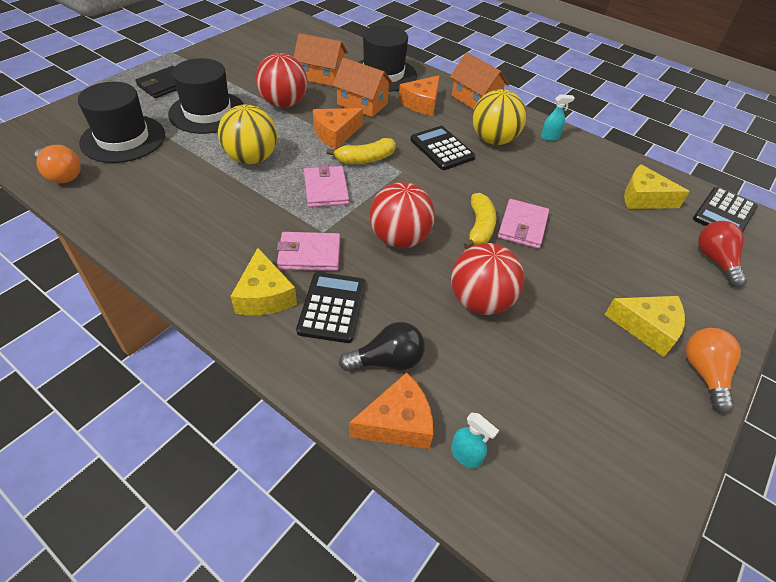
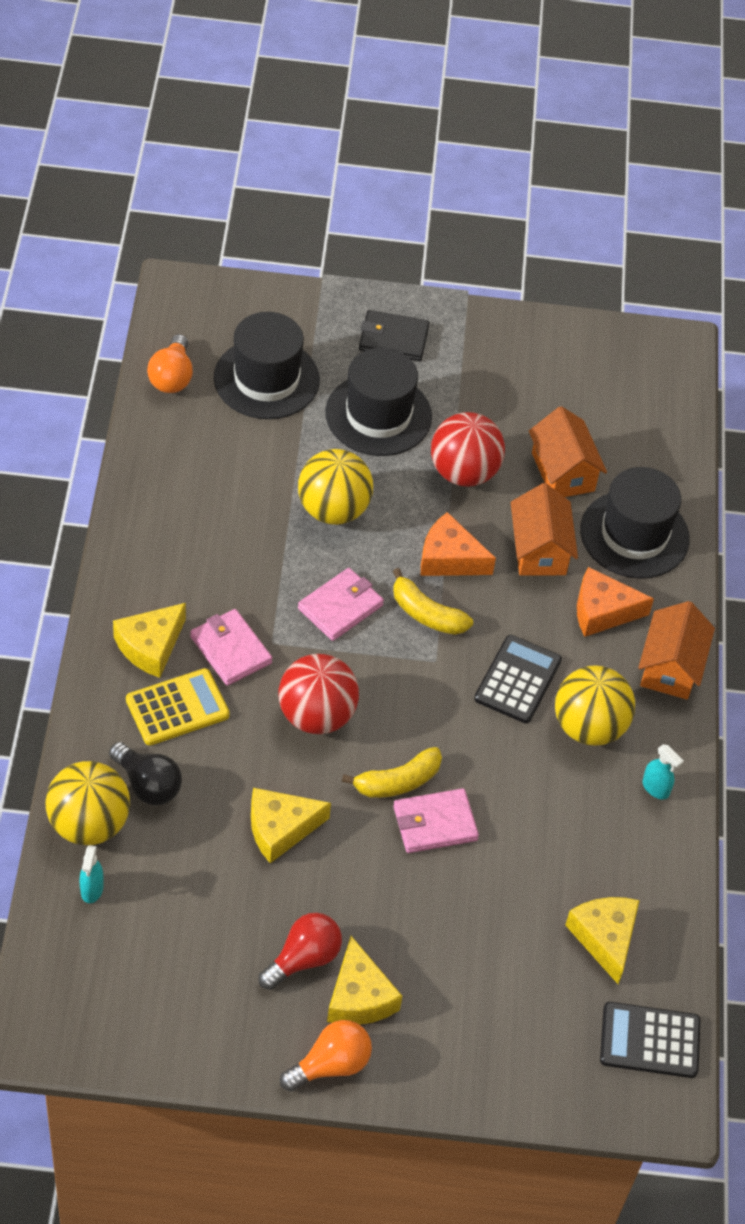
camera: 55 degrees right, 5 degrees up
black calculator [296,272,366,343] -> yellow calculator [126,668,230,745]
orange cheese [349,372,433,449] -> yellow ball [45,761,130,845]
red ball [451,243,524,315] -> yellow cheese [251,788,331,863]
red light bulb [698,221,747,288] -> red light bulb moved to [259,913,342,990]

